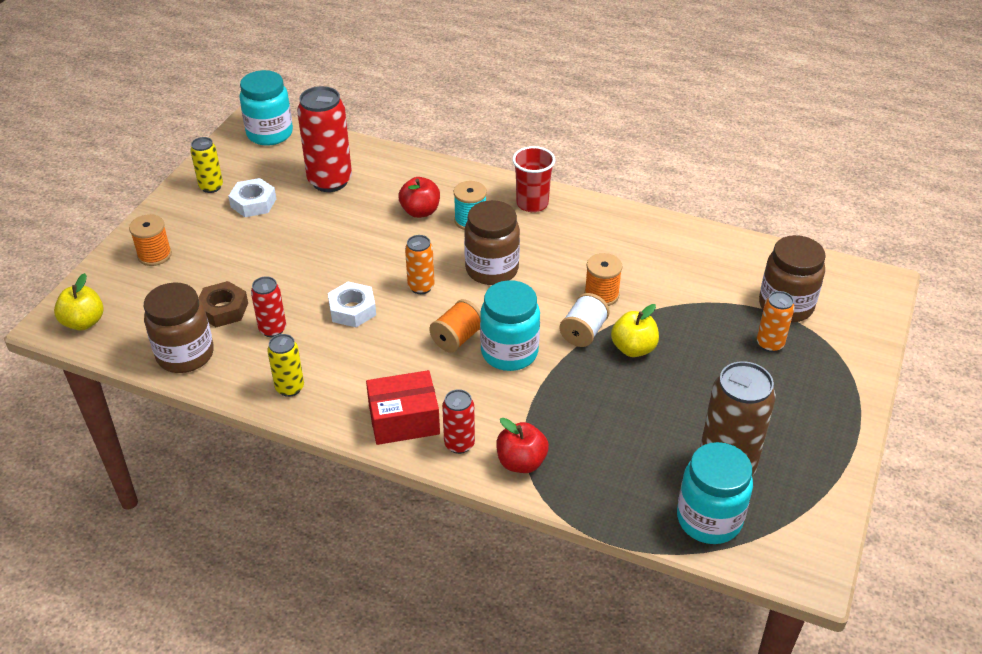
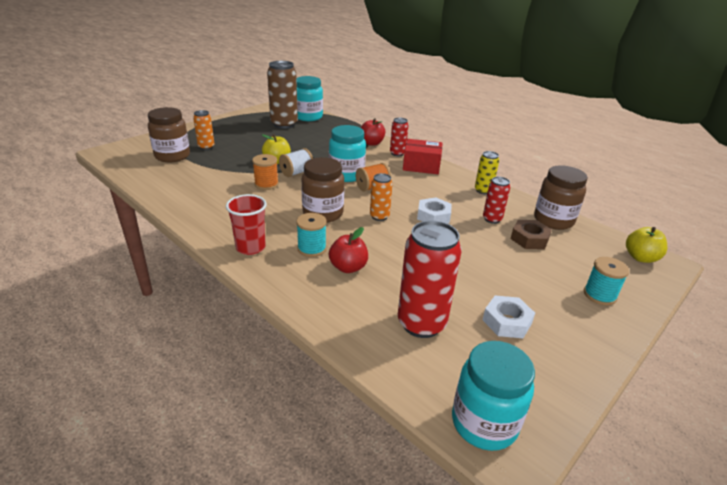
camera: 160 degrees left, 10 degrees down
orange spool [129,214,172,266] -> turquoise spool [584,257,629,306]
yellow can [190,137,223,193] -> none

